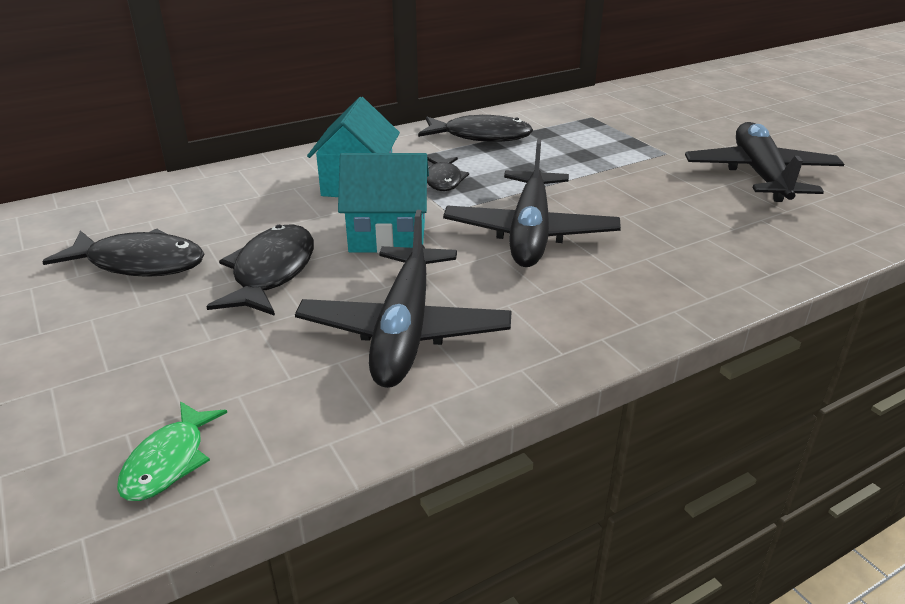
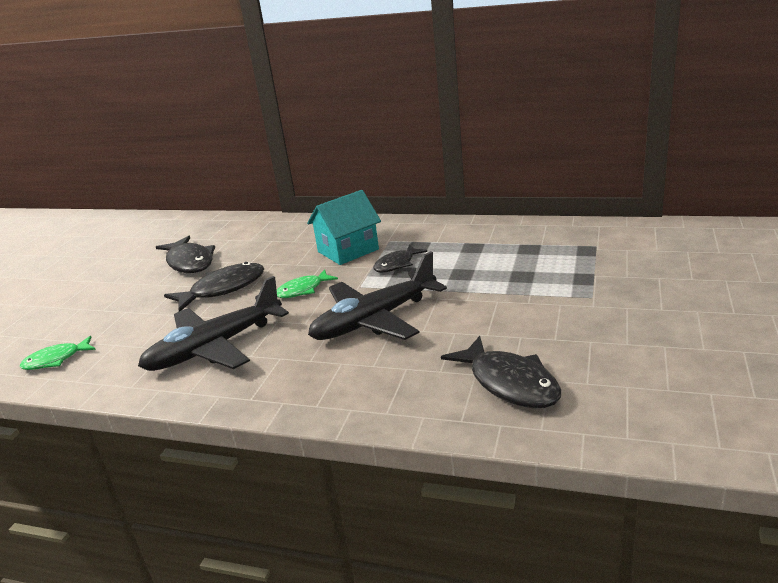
camera: 50 degrees right, 5 degrees down
turquoise house [338,153,429,253] -> green fish [277,269,338,298]
black fish [418,115,533,142] -> black fish moved to [441,336,561,408]
black plane [685,122,844,202] -> none

